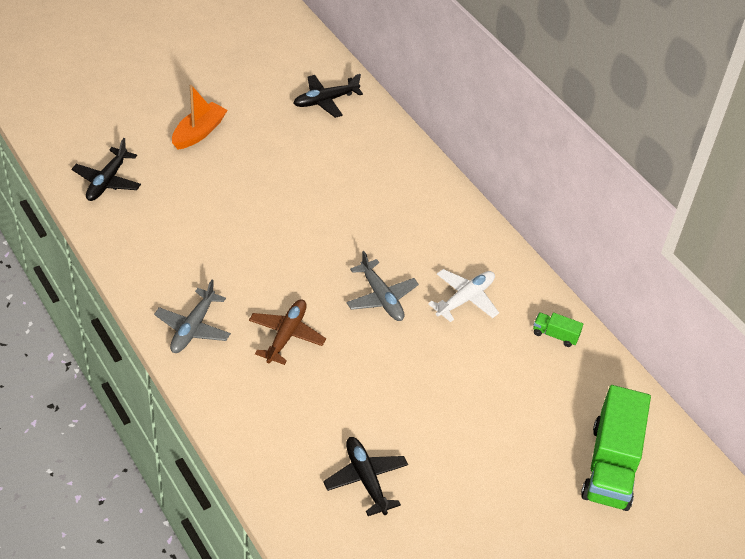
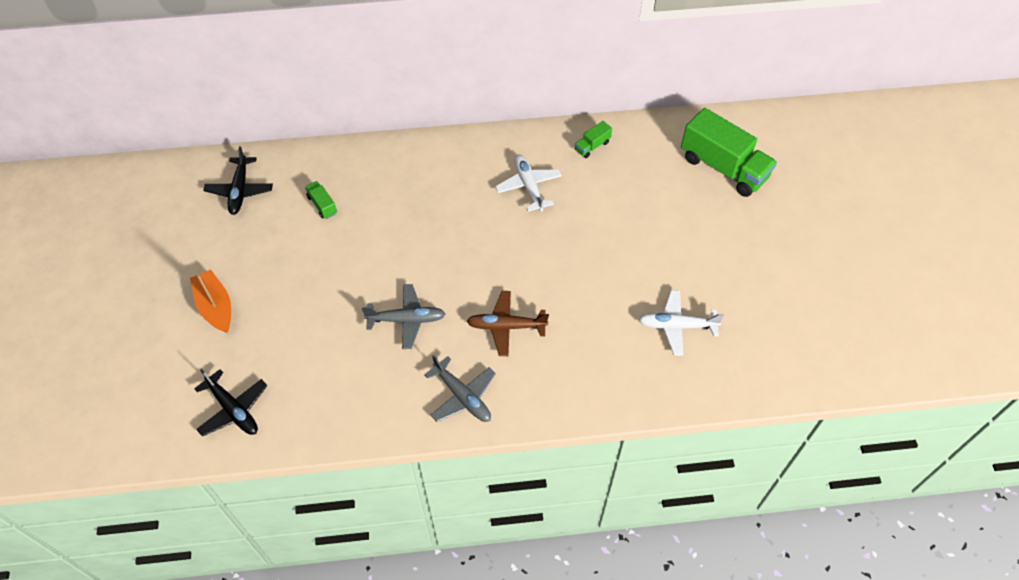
camera: 60 degrees left, 10 degrees up
brown plane [249,299,326,365] -> brown plane turned 45 degrees counterclockwise [467,291,549,356]
black plane [323,437,408,516] -> white plane [638,290,724,356]
grey plane [346,251,419,321] -> grey plane moved to [362,284,445,349]
none -> green truck [305,181,337,219]

